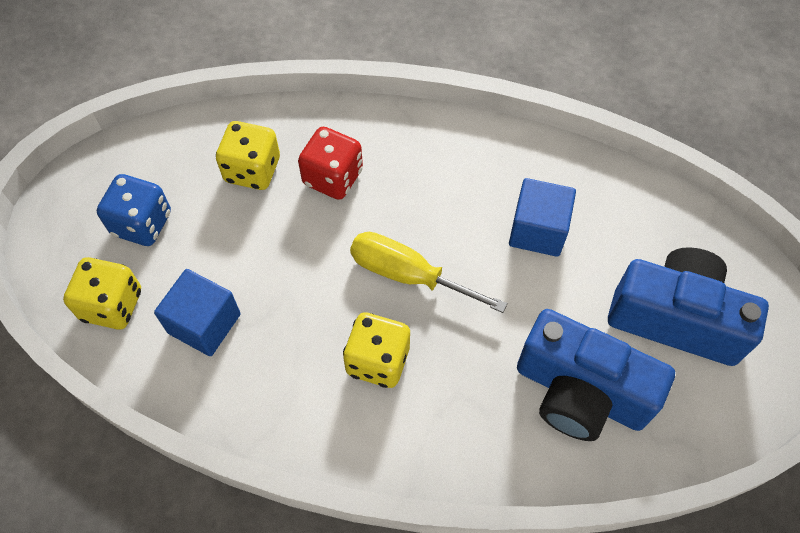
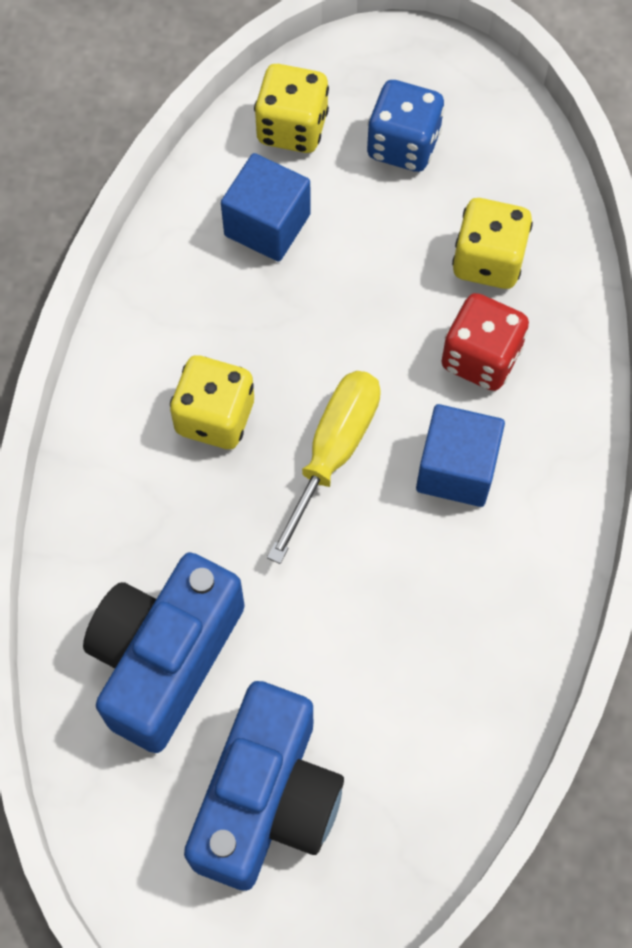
camera: 90 degrees right, 5 degrees up
blue cube [509,178,576,257] -> blue cube moved to [416,404,505,507]

